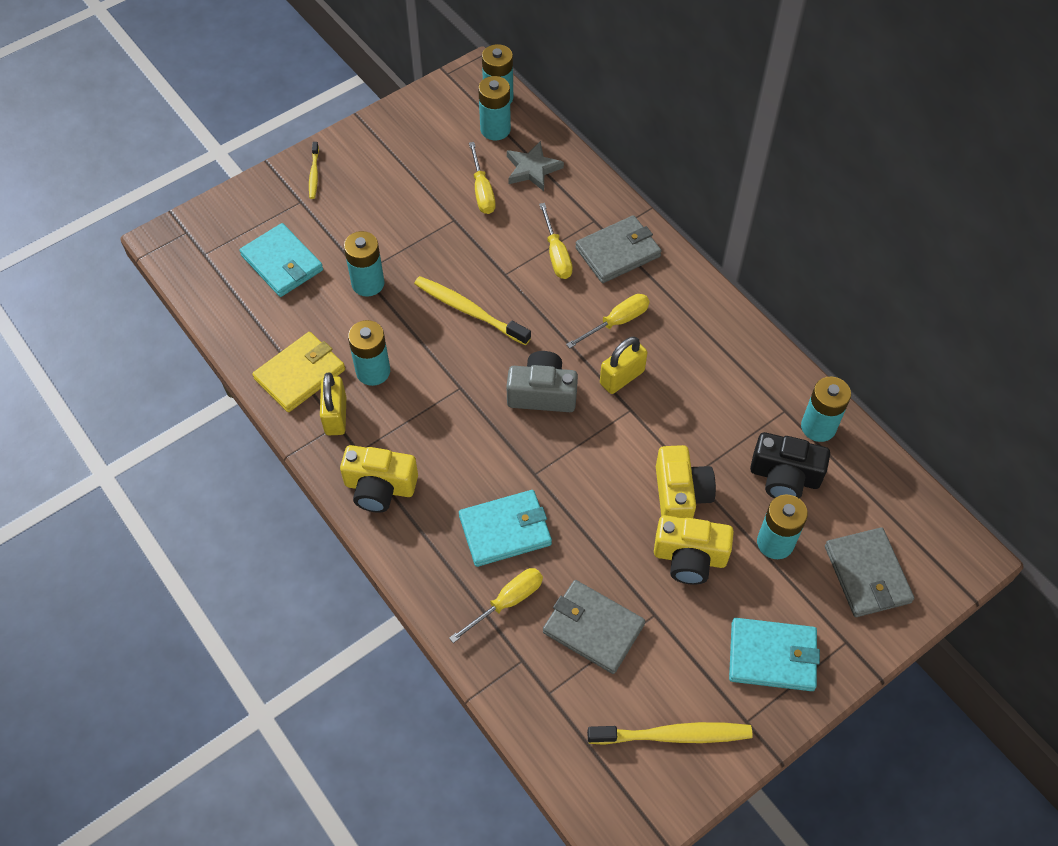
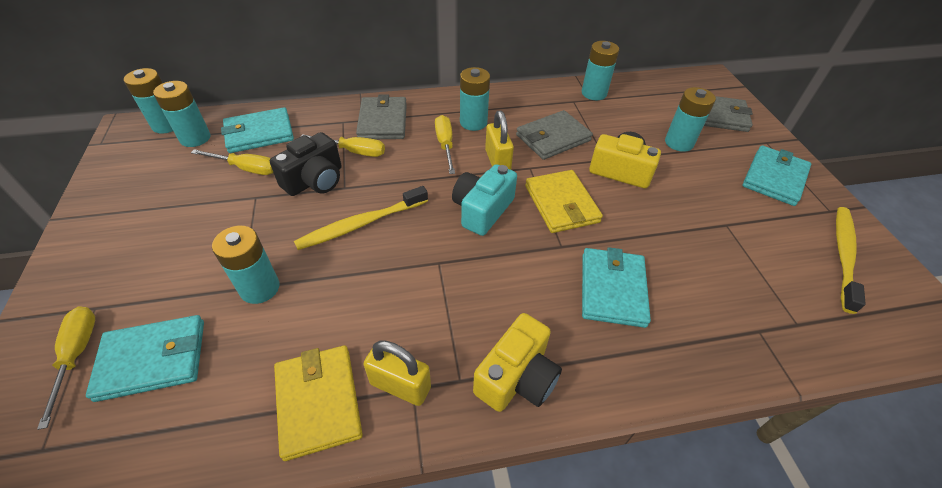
camera: 65 degrees left, 10 degrees down
yellow toothbrush [309,142,319,199] -> none
turquoise battery [348,320,390,386] -> turquoise battery moved to [460,67,490,131]
yellow screwdriver [449,568,543,643] -> yellow screwdriver moved to [37,306,95,430]
grey camera [506,351,578,412] -> turquoise camera [452,164,517,236]
grey star [507,141,564,191] -> turquoise wallet [221,107,294,153]
grey wallet [543,580,645,674] -> grey wallet moved to [516,110,593,160]
yellow camera [654,515,734,584] -> none
black camera [750,432,830,499] -> black camera moved to [270,132,341,196]
none -> yellow wallet [525,170,603,233]

